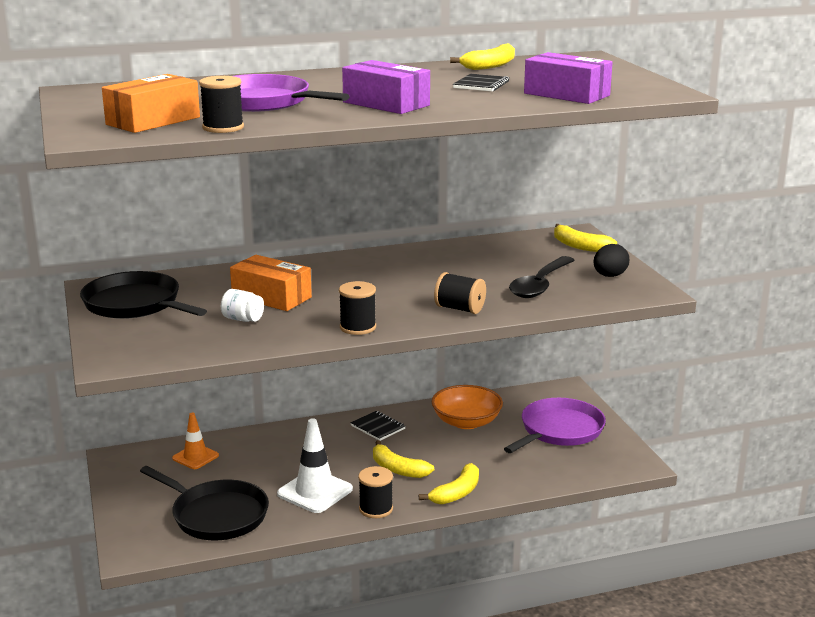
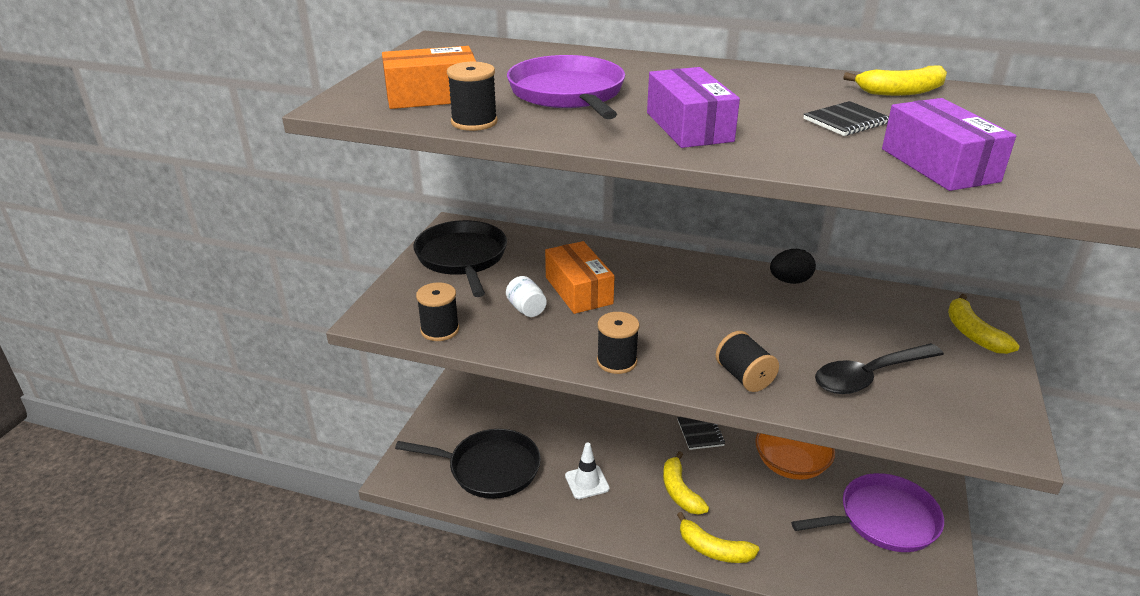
camera: 35 degrees right, 10 degrees up
black pan [140,466,269,540] -> black pan turned 60 degrees counterclockwise [395,429,541,499]
orange traffic cone [172,413,219,469] -> none
white traffic cone [277,418,353,513] -> white traffic cone [565,443,610,499], size x0.64
black spool [358,466,393,518] -> black spool moved to [416,282,459,341]
yellow banana [419,463,479,505] -> yellow banana turned 45 degrees clockwise [677,512,759,563]
black egg [593,244,629,277] -> black egg moved to [770,249,816,284]

